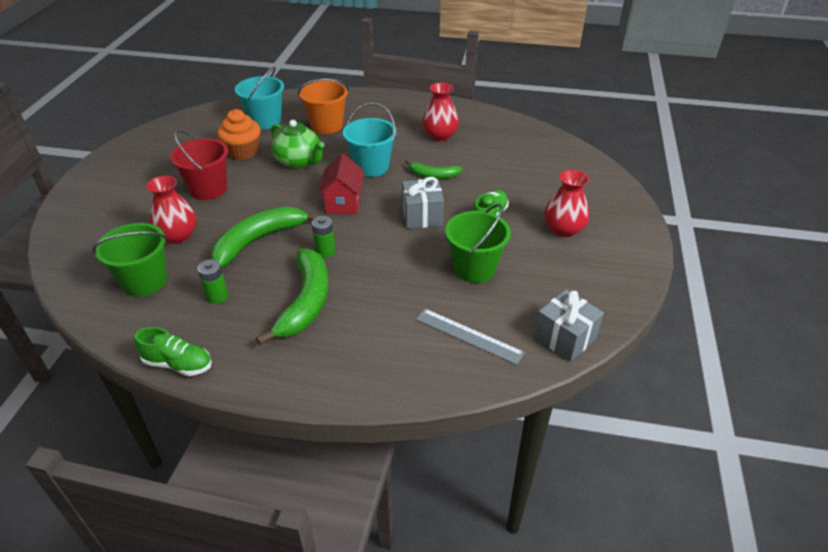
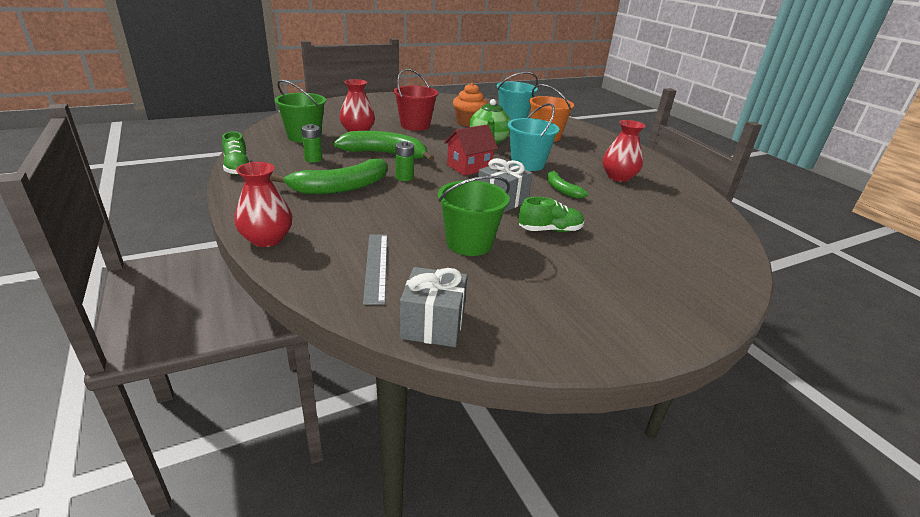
camera: 50 degrees right, 10 degrees down
red vase [544,170,589,237] -> red vase moved to [234,162,293,247]

